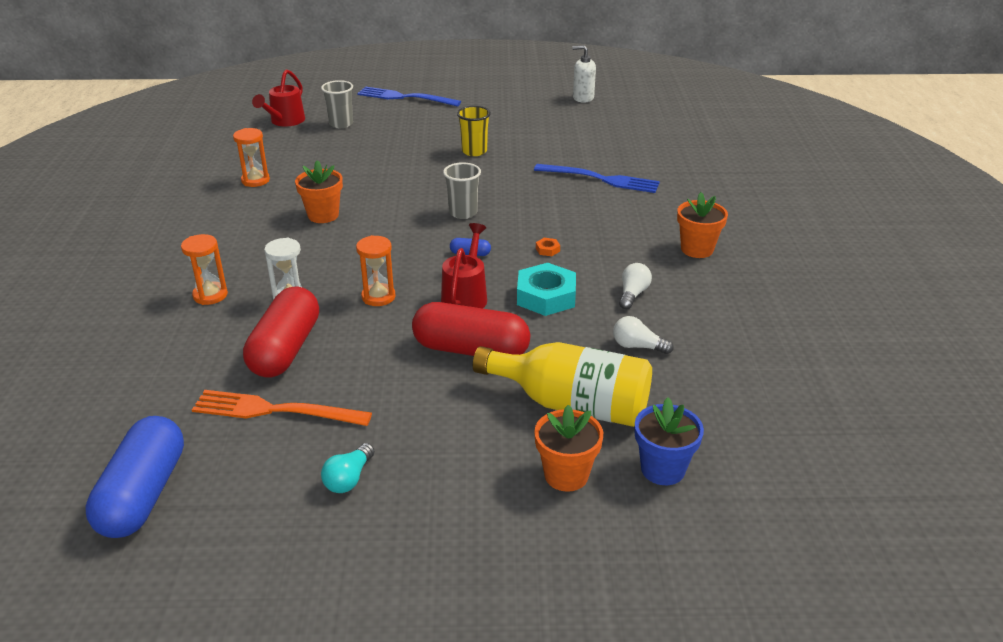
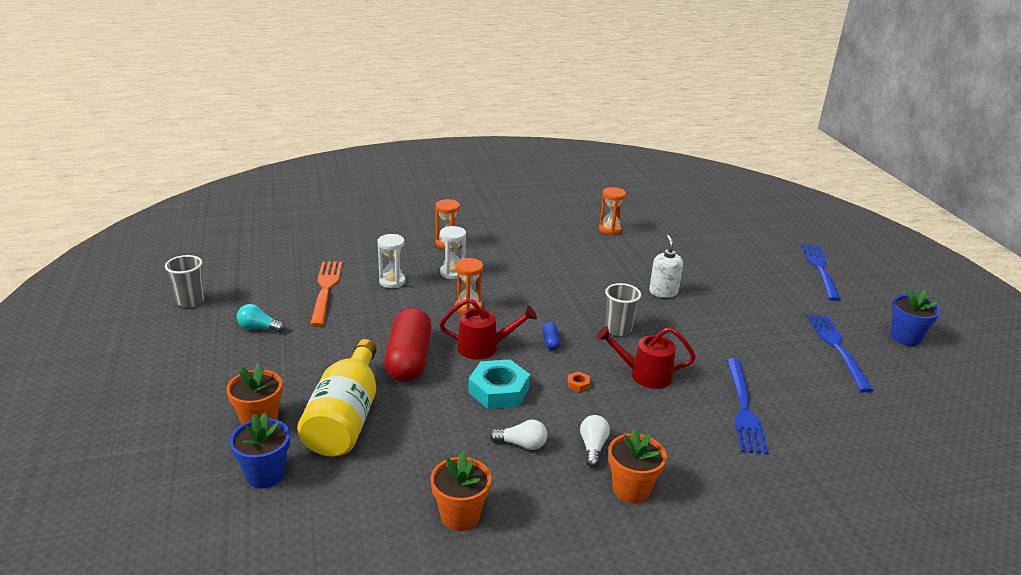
camera: 75 degrees right, 5 degrees down
blue capsule [85,416,184,538] -> none
red capsule [243,287,319,377] -> white hourglass [377,234,406,288]
red watering can [252,69,305,127] -> red watering can moved to [596,326,696,389]
orange flower pot [295,160,343,223] -> orange flower pot moved to [431,452,491,531]
grey cup [321,80,353,128] -> grey cup moved to [165,255,204,308]
yellow cup [457,106,491,156] -> none
white soap dispenser [573,45,596,103] -> white soap dispenser moved to [649,235,683,298]
white light bulb [613,316,674,354] -> white light bulb moved to [580,415,610,468]
none -> blue fork [807,315,874,392]
none -> blue flower pot [890,289,940,346]

